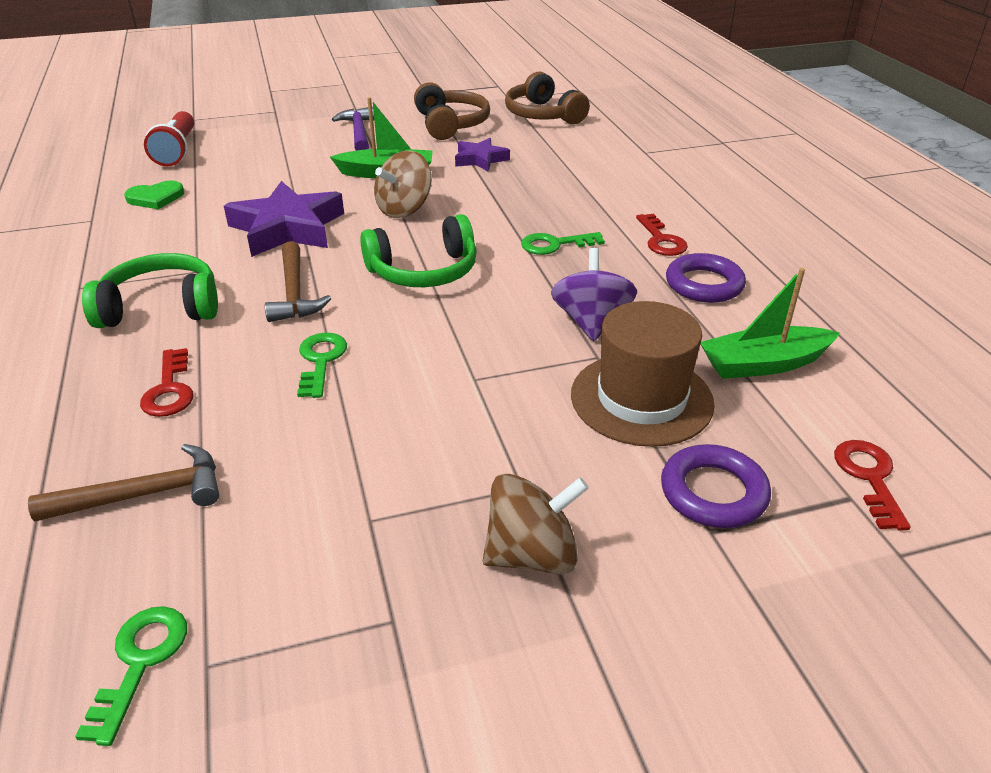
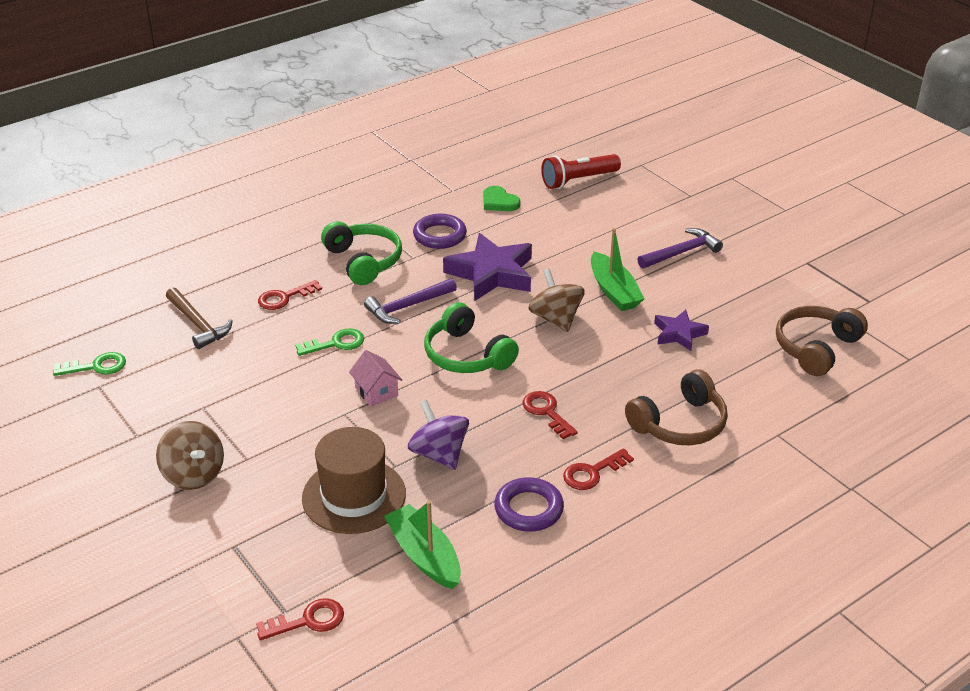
camera: 70 degrees right, 0 degrees up
brown hammer [265,241,331,322] -> purple hammer [364,278,457,324]
brown spinning top [374,150,432,218] -> brown spinning top turned 45 degrees clockwise [528,269,585,332]
brown headphones [414,82,490,140] -> brown headphones moved to [625,369,728,445]
green key [521,232,605,255] -> red key [523,391,578,439]
purple spinning top [551,248,637,341] -> purple spinning top turned 105 degrees counterclockwise [408,400,469,470]
purple ring [661,444,771,528] -> purple ring moved to [413,214,467,249]
none -> pink house [349,350,402,406]

